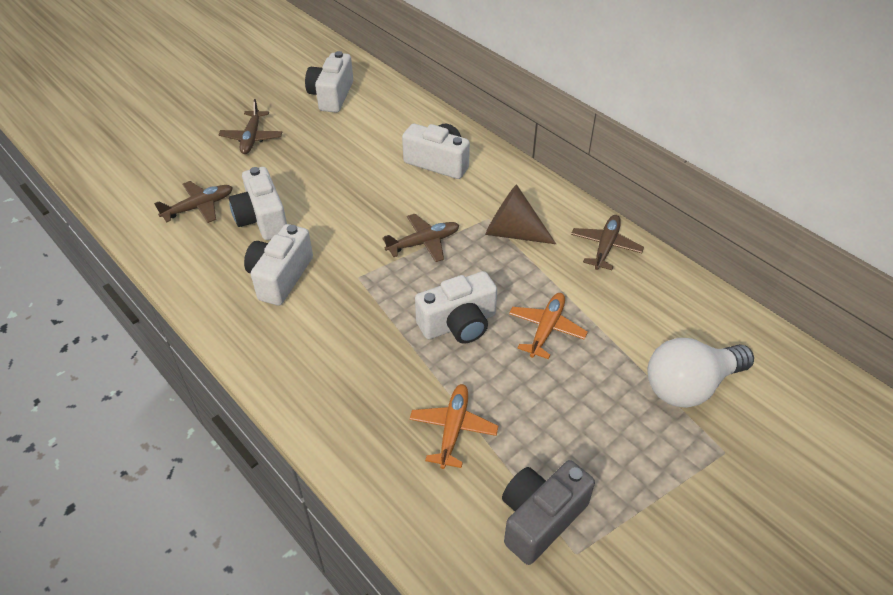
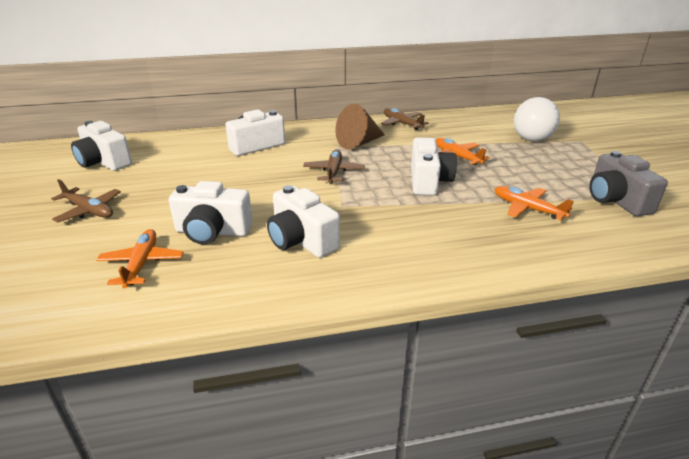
camera: 60 degrees left, 15 degrees down
brown plane [154,181,233,223] -> orange plane [96,229,184,288]

